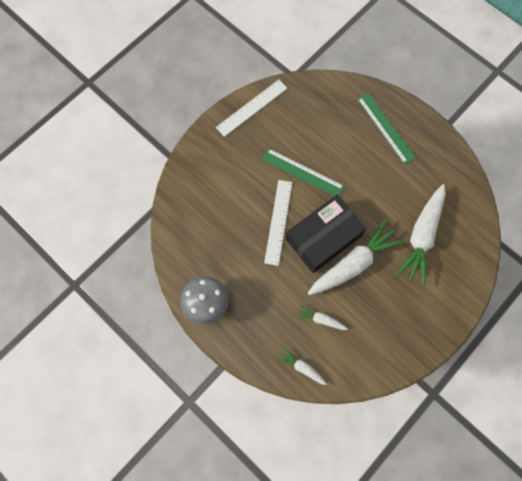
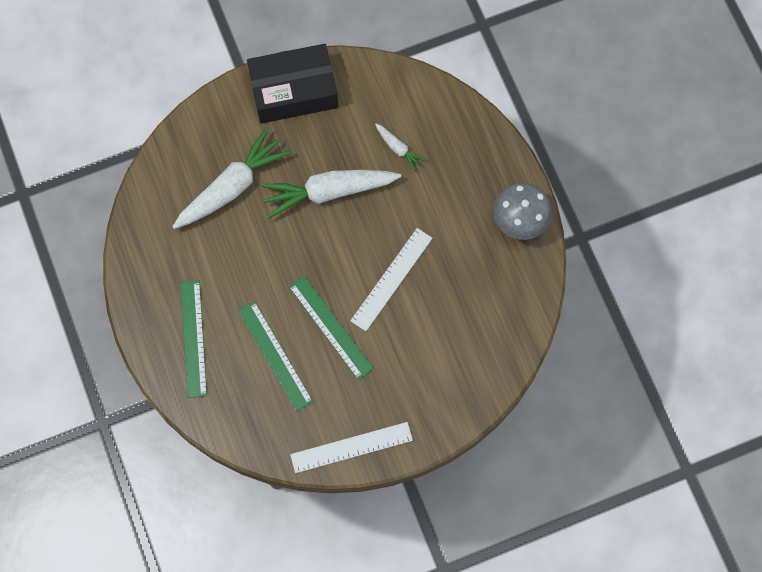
camera: 155 degrees left, 0 degrees up
white carrot [277,348,327,385] -> none
black box [286,194,367,273] -> black box moved to [247,44,338,124]
none -> green ruler [238,301,313,412]

